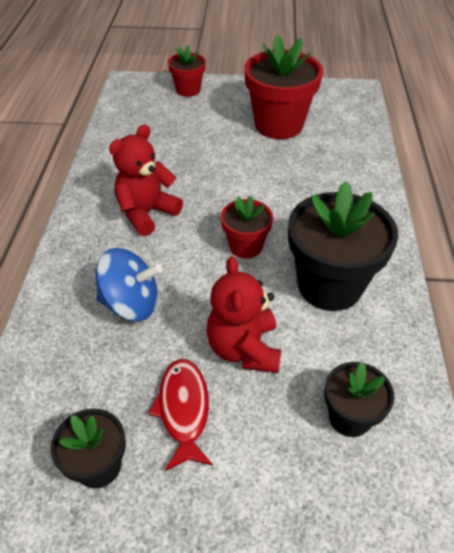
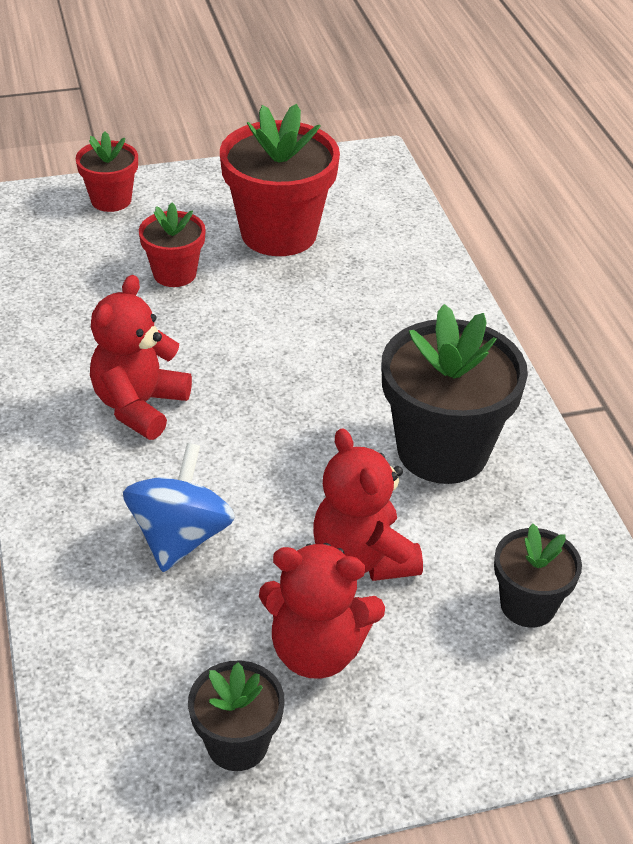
camera: 20 degrees left, 5 degrees down
blue spinning top [96,248,163,321] -> blue spinning top turned 60 degrees counterclockwise [123,443,235,572]
red fish [148,359,213,471] -> red teddy bear [259,543,385,679]
red flower pot [221,196,273,259] -> red flower pot moved to [139,203,206,287]

